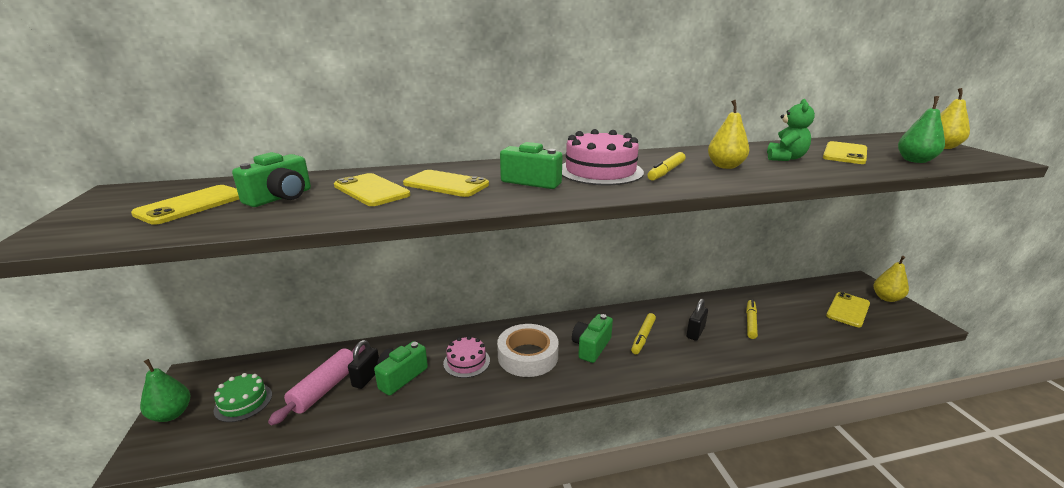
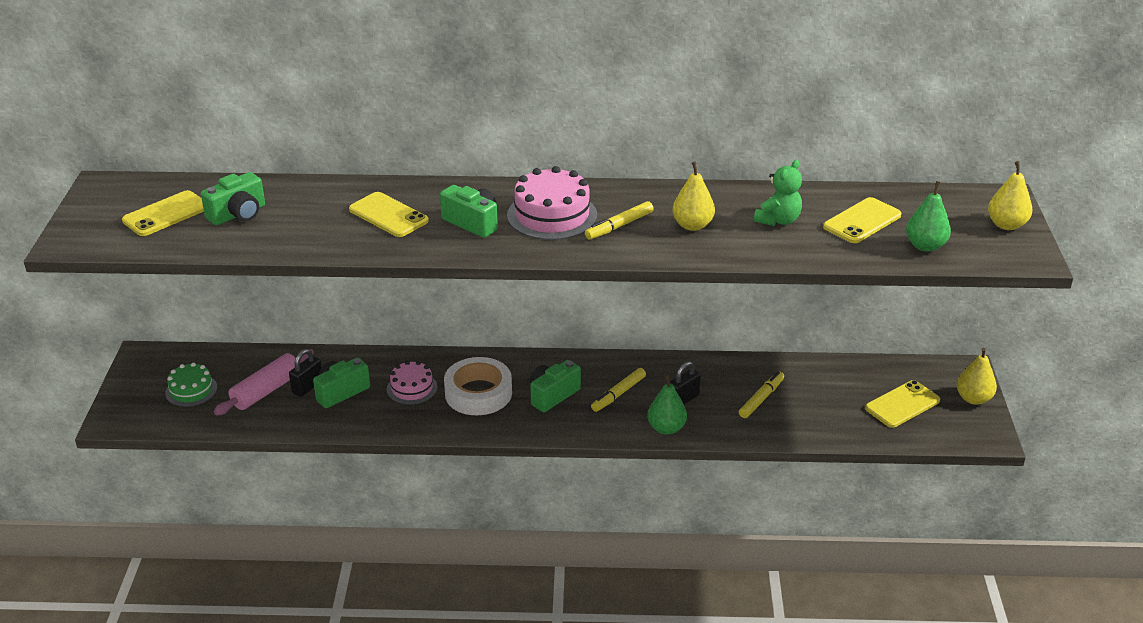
camera: 15 degrees right, 10 degrees up
green pear [140,359,190,422] -> green pear moved to [647,374,687,435]
yellow phone [334,173,410,206] -> none

